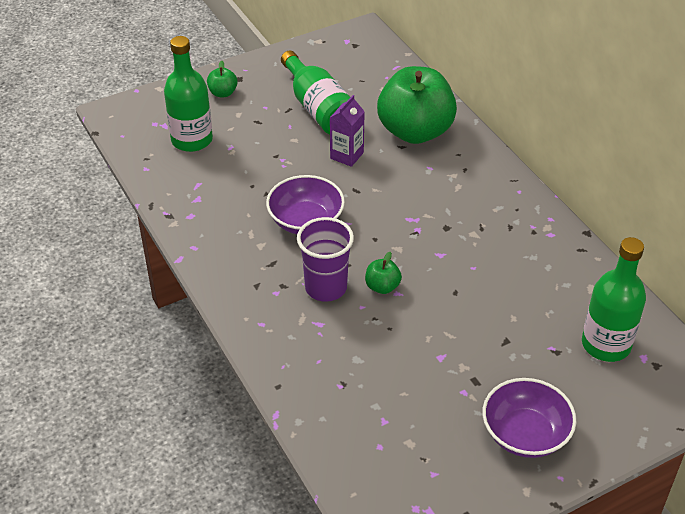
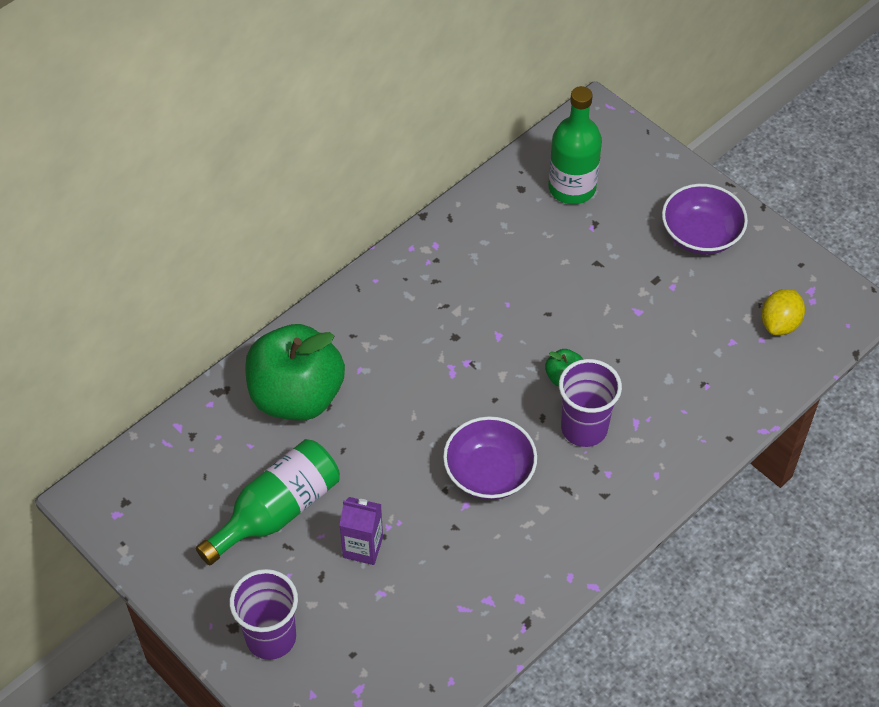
camera: 105 degrees left, 10 degrees up
green bottle [164,36,213,152] -> none
green apple [207,60,238,97] -> purple cup [229,569,298,660]
purple carton [330,95,365,167] -> purple carton moved to [339,497,383,565]
none -> yellow lemon [761,289,805,335]

